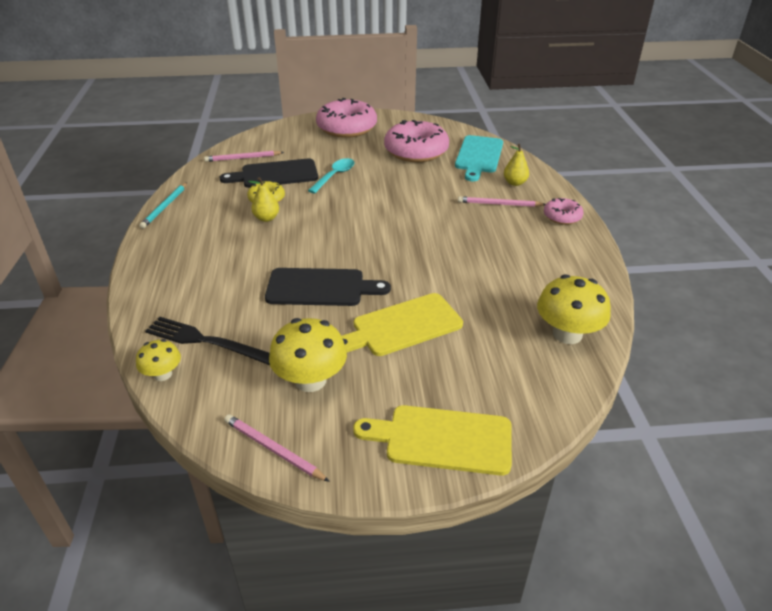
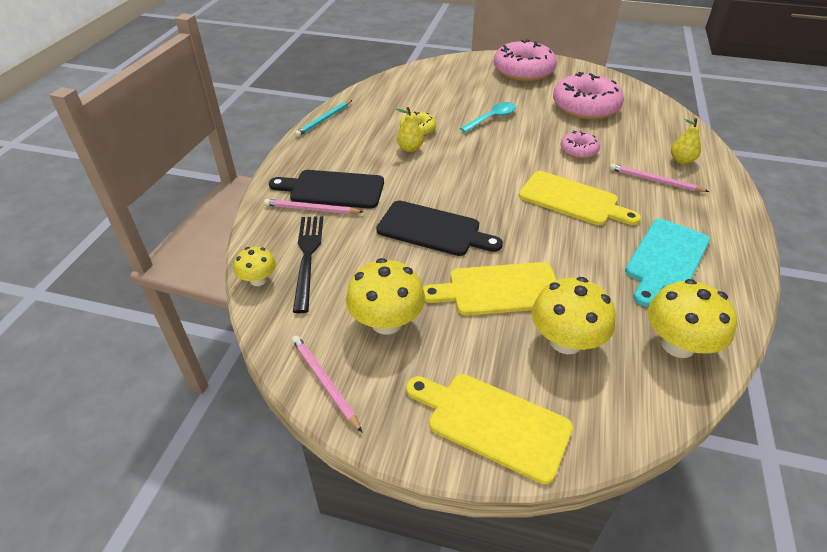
camera: 20 degrees right, 5 degrees up
black fork [145,317,270,365] -> black fork turned 45 degrees clockwise [293,216,323,313]
pink pencil [204,151,284,162] -> pink pencil moved to [264,199,363,214]
black cutting board [219,158,318,188] -> black cutting board moved to [269,170,384,209]
turquoise cutting board [455,135,503,181] -> turquoise cutting board moved to [625,219,710,307]
pink donut [544,198,583,225] -> pink donut moved to [560,131,600,158]
none -> yellow cutting board [519,171,641,225]
none -> yellow mushroom [532,277,615,354]

